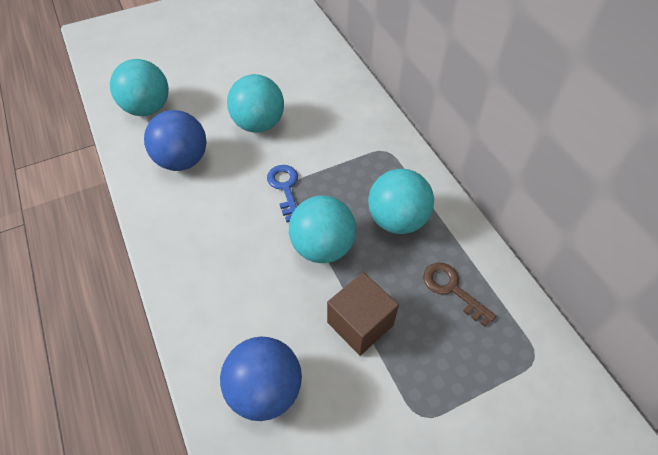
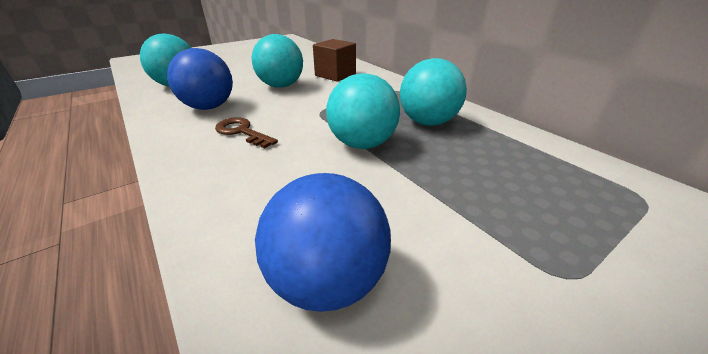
camera: 10 degrees left, 20 degrees down
blue key [267,165,298,222] -> none
brown cube [327,272,399,356] -> brown cube moved to [313,39,356,82]
brown key [423,263,496,327] -> brown key moved to [215,117,278,149]

